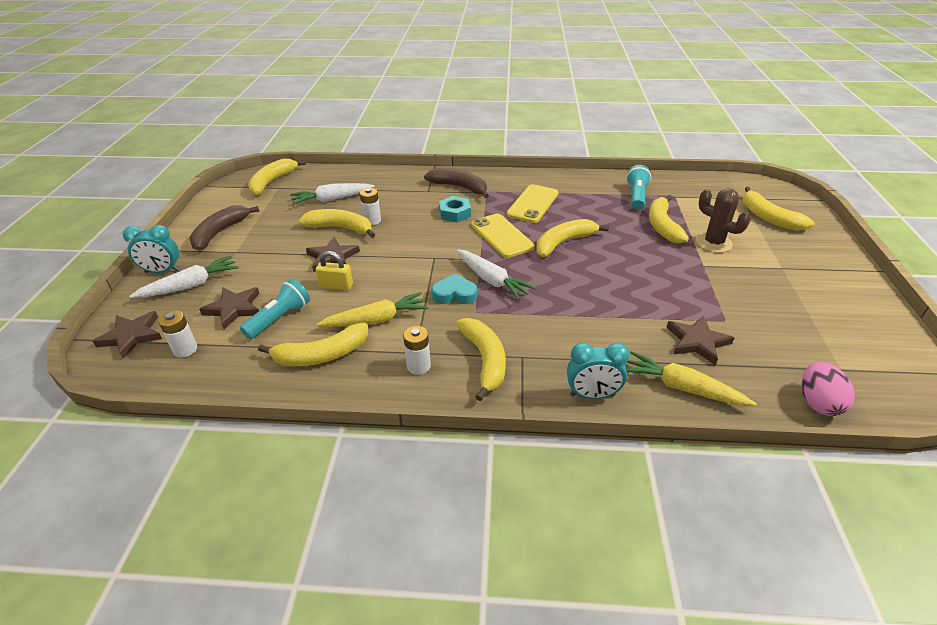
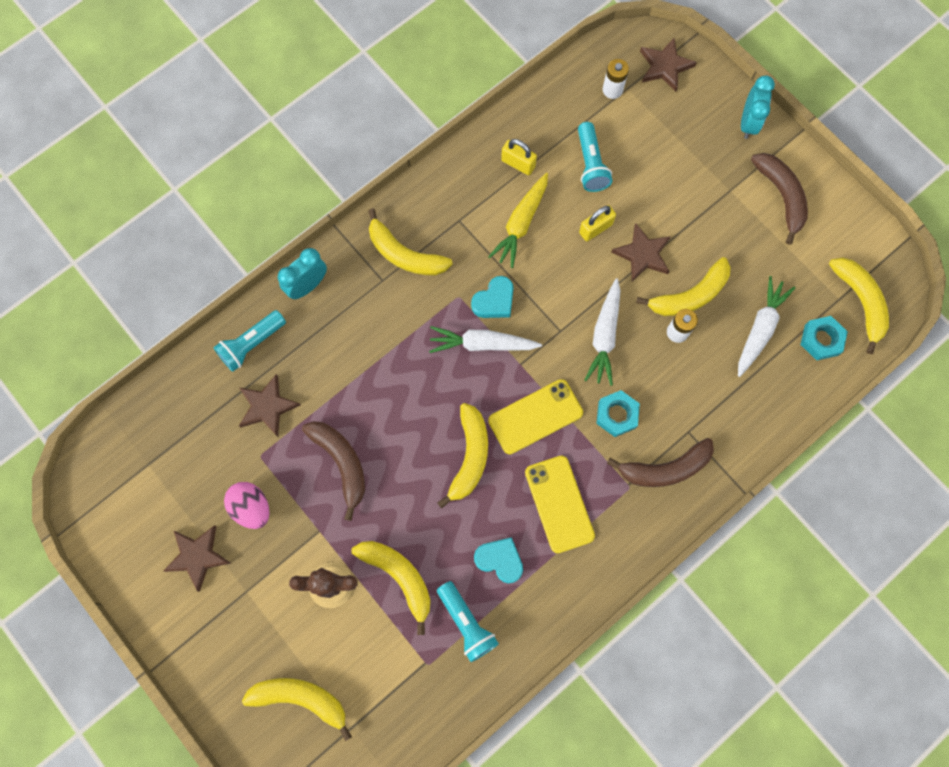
camera: 135 degrees right, 35 degrees up
turquoise clock [123,225,180,273] -> turquoise clock turned 150 degrees clockwise [741,75,775,139]
white carrot [130,256,239,298] -> white carrot moved to [585,278,621,386]
brown star [199,287,260,329] -> brown star moved to [163,526,231,592]
yellow banana [258,323,368,366] -> yellow padlock [501,139,537,175]
white battery [403,326,431,375] -> none
yellow phone [471,214,535,258] -> yellow phone turned 45 degrees counterclockwise [488,379,583,454]
yellow carrot [626,351,757,406] -> turquoise flashlight [213,310,286,372]
pink egg [801,362,855,416] -> pink egg moved to [224,482,269,529]
none -> brown banana [302,421,365,521]
none -> turquoise heart [474,537,523,583]
none -> turquoise nut [800,316,848,360]

